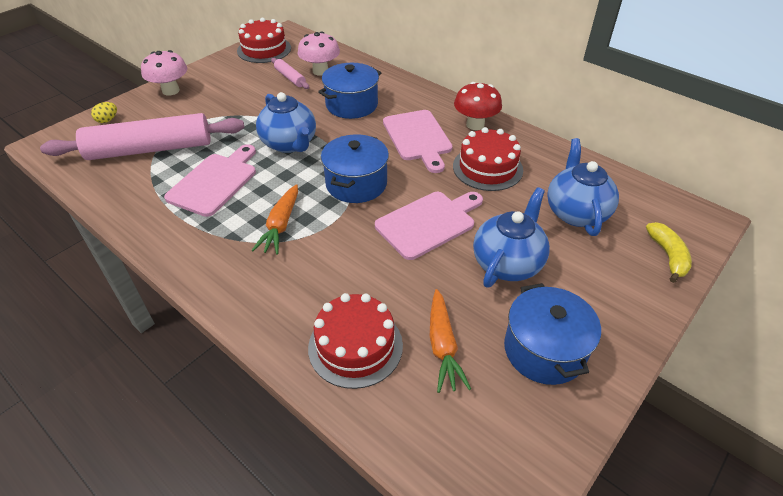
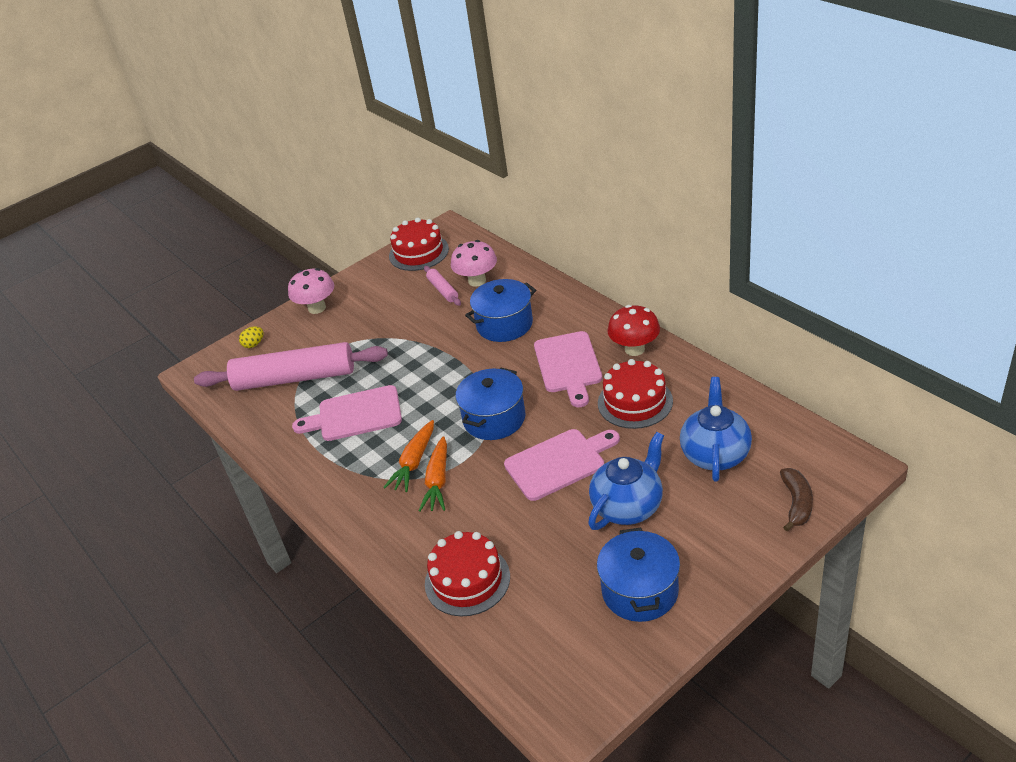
camera: 15 degrees right, 5 degrees down
pink cutting board [164,144,256,217] -> pink cutting board turned 135 degrees counterclockwise [292,385,402,441]
blue teapot [256,92,316,153] -> none
orange carrot [430,289,471,393] -> orange carrot moved to [419,436,447,512]
yellow banana [646,222,692,283] -> brown banana [780,468,813,531]

